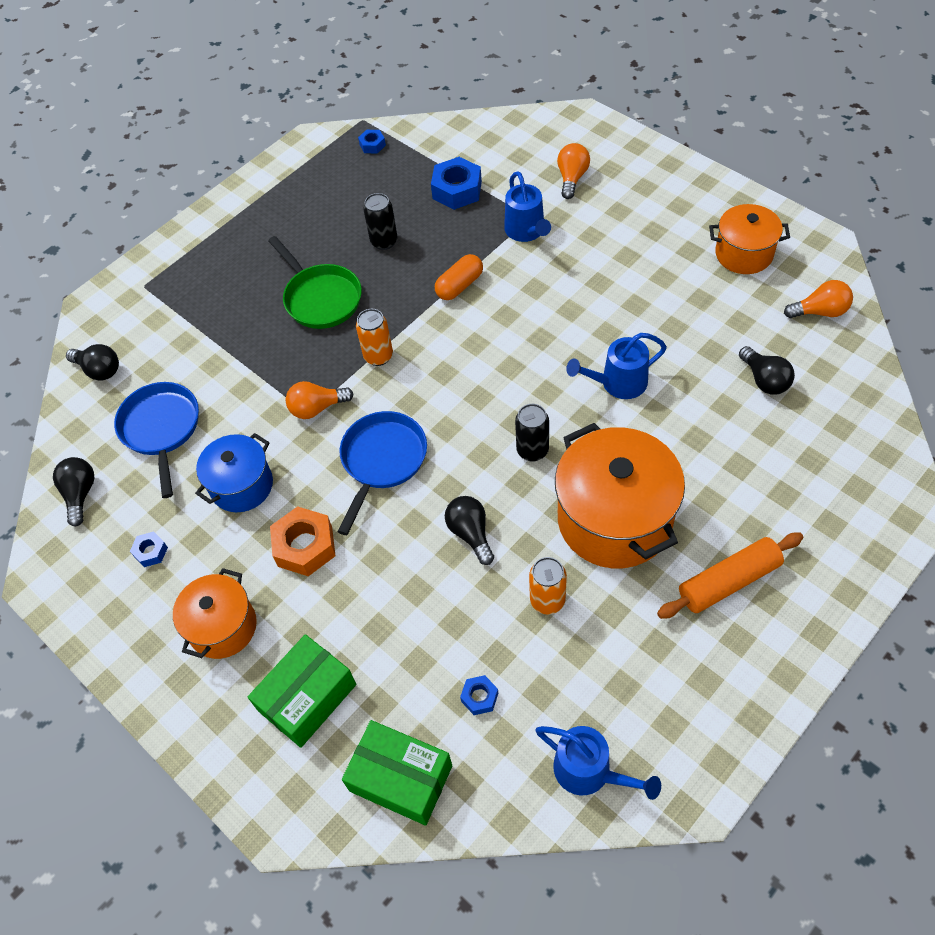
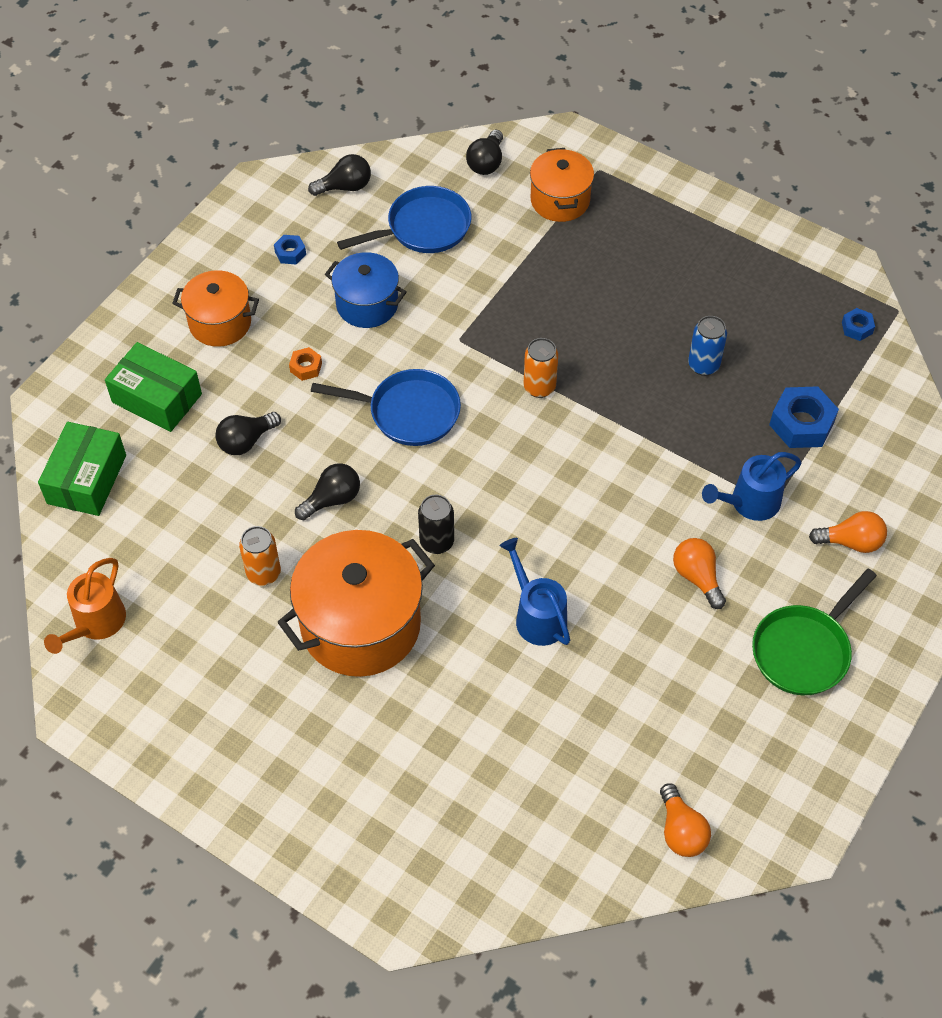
camera: 75 degrees right, 0 degrees up
green pan [268,236,362,329] -> green pan moved to [752,569,877,695]
orange nut [270,506,336,576] -> orange nut [289,347,322,381], size x0.52
orange light bulb [286,381,354,419] -> orange light bulb moved to [673,538,726,609]
black can [364,193,398,250] -> blue can [688,316,727,376]
orange capsule [435,254,483,300] -> none
blue nut [460,675,498,715] -> none
blue watering can [535,726,661,800] -> orange watering can [44,558,126,654]
orange rolling pin [657,532,803,619] -> none
orange pot [709,204,790,274] -> orange pot moved to [530,148,594,222]
black light bulb [739,346,795,395] -> black light bulb moved to [215,412,281,455]

